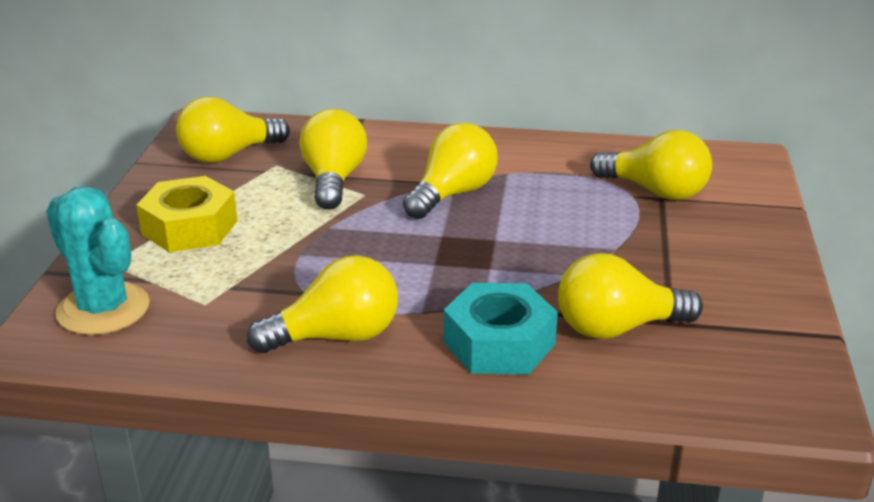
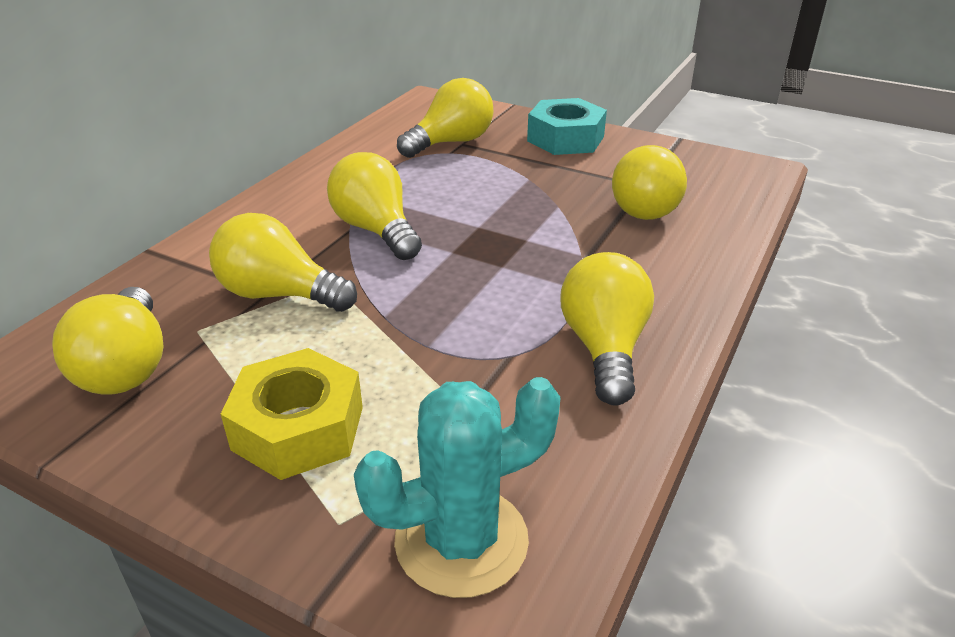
camera: 70 degrees left, 5 degrees up
turquoise nut [444,283,558,375] -> turquoise nut moved to [527,98,607,155]

